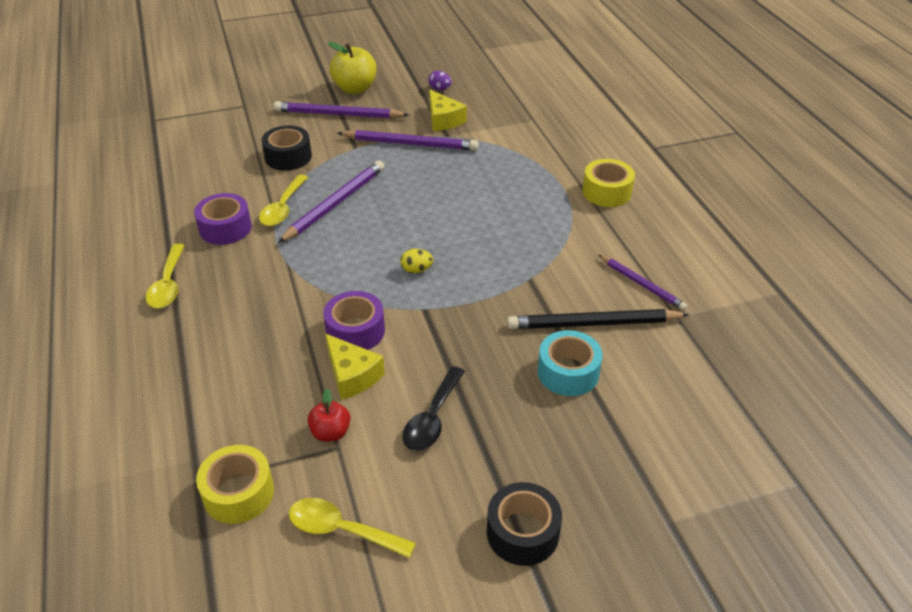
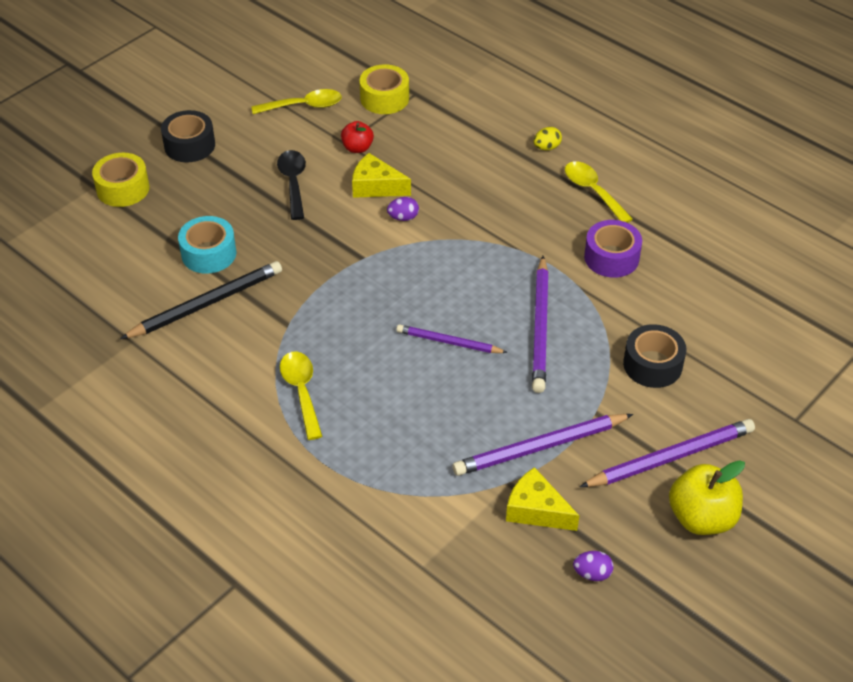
camera: 150 degrees right, 5 degrees up
yellow spoon [259,175,308,226] -> yellow spoon moved to [280,352,323,440]
purple tape [323,291,385,350] -> purple egg [387,197,419,221]
yellow egg [401,249,433,273] -> yellow egg moved to [533,127,562,150]
yellow tape [582,159,635,207] -> yellow tape moved to [92,153,150,207]
purple pencil [599,255,688,311] -> purple pencil moved to [396,324,508,353]

